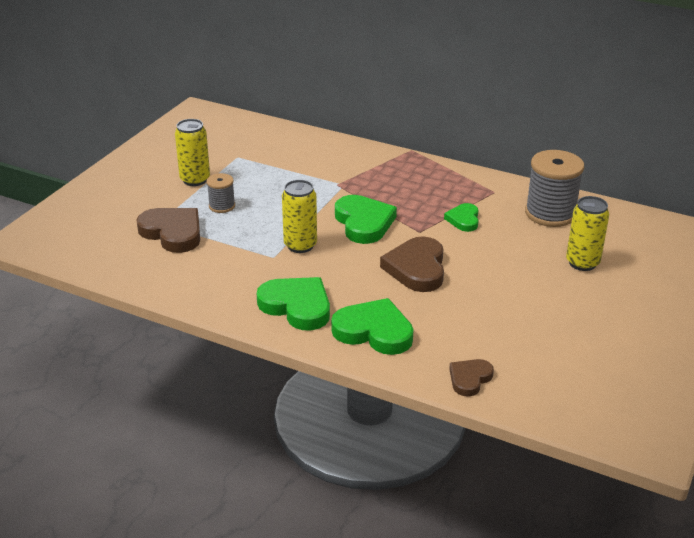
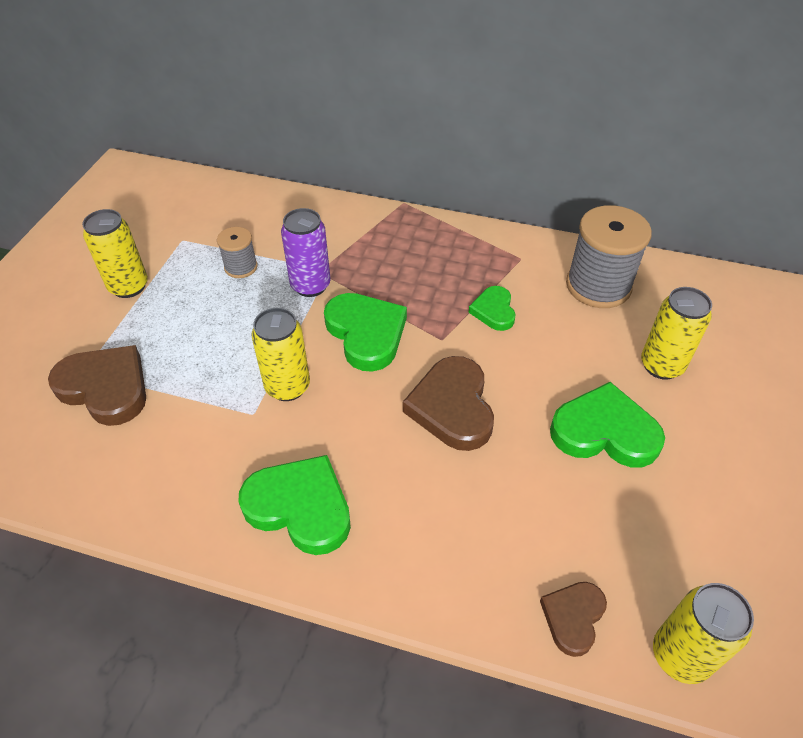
camera: 10 degrees left, 15 degrees up
grey spool [206,173,235,213] -> grey spool moved to [217,227,258,278]
green heart [331,298,414,355] -> green heart moved to [550,382,665,468]
none -> purple can [281,208,330,297]
none -> yellow can [653,583,754,684]

